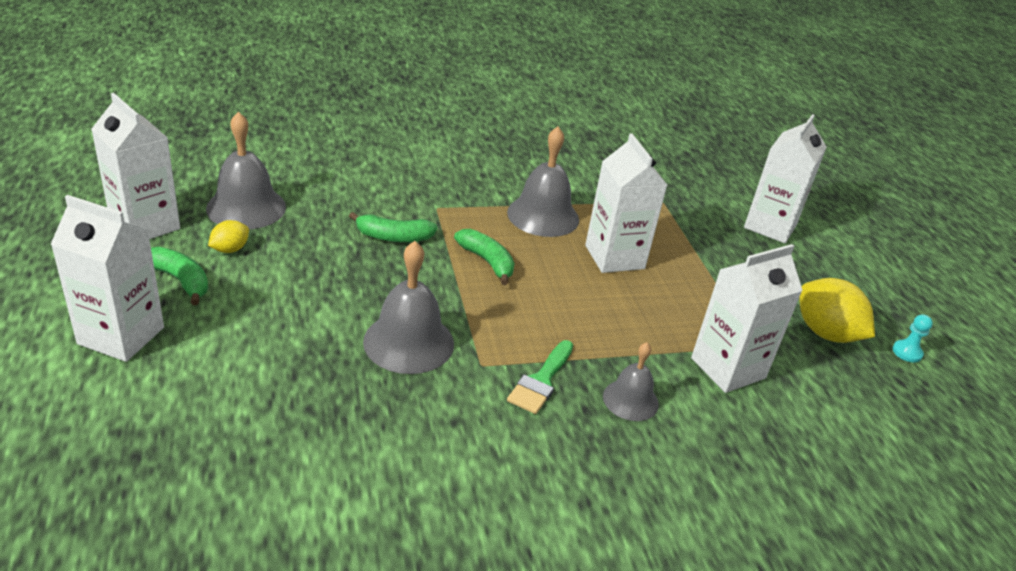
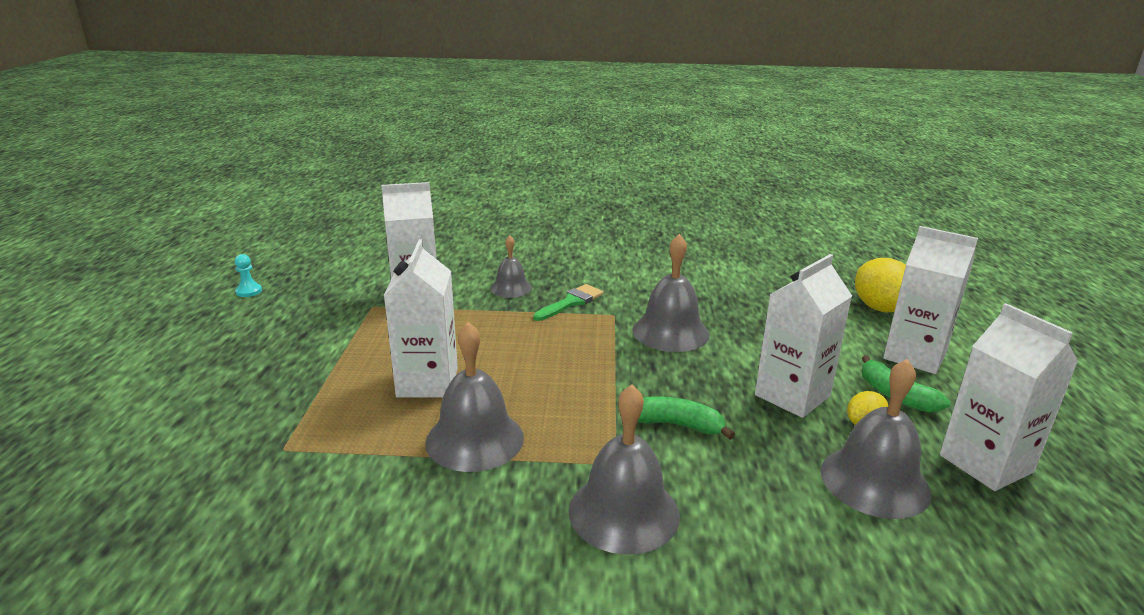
camera: 160 degrees left, 10 degrees down
green banana [454,229,514,285] -> none
white carton [744,114,827,243] -> white carton moved to [755,254,852,418]
yellow lemon [799,278,875,343] -> yellow lemon moved to [855,258,906,312]
none -> grey bell [569,385,680,555]

